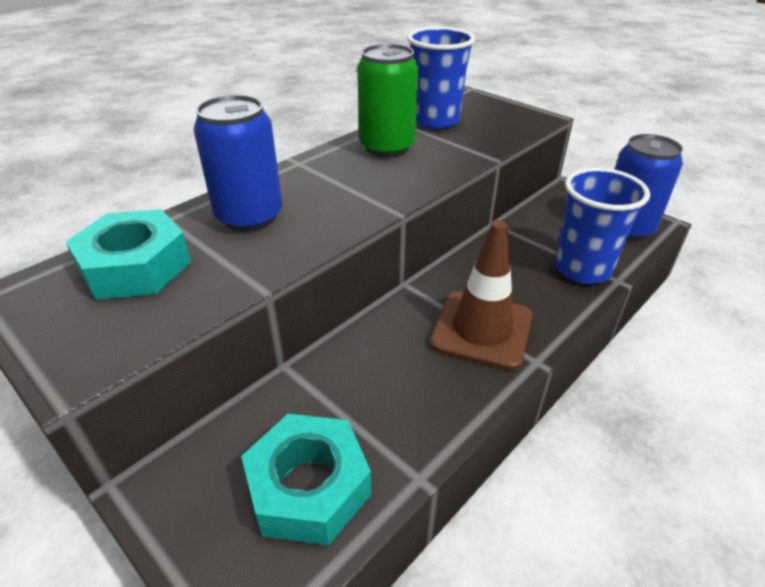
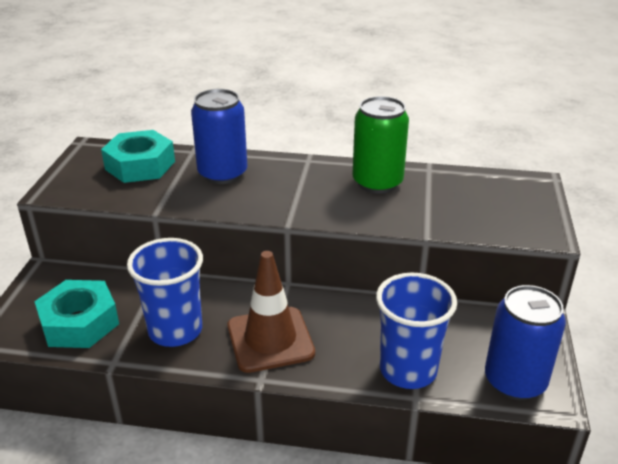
camera: 55 degrees right, 5 degrees down
blue cup [407,27,475,129] -> blue cup moved to [127,238,203,347]

